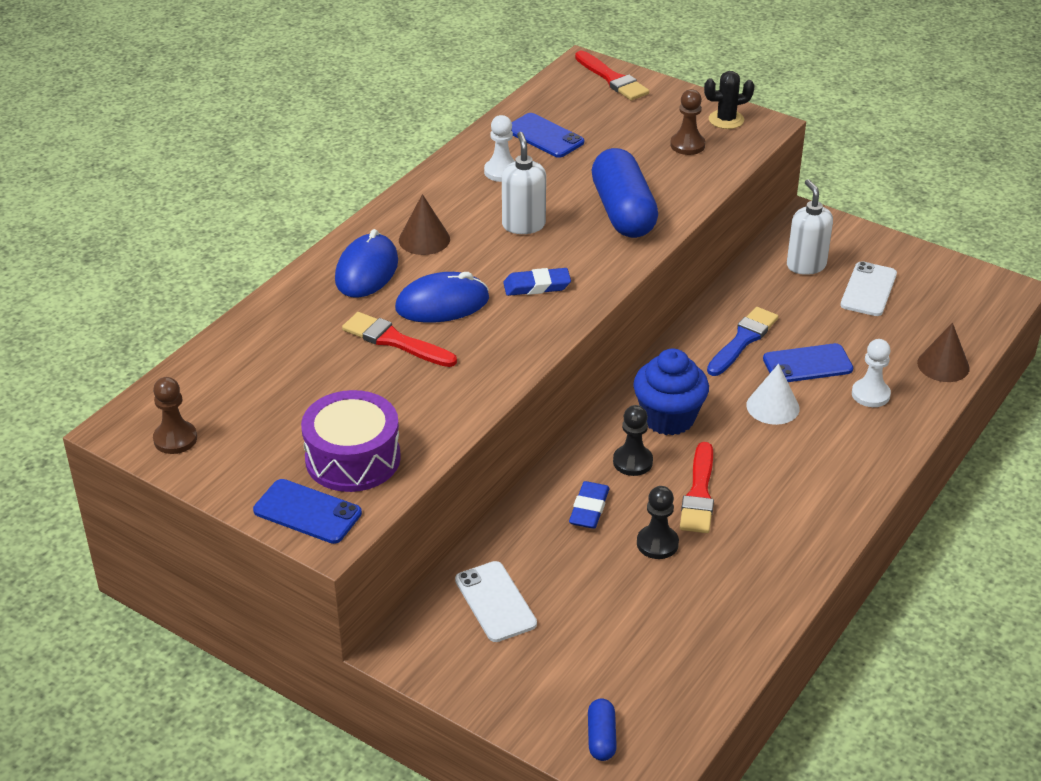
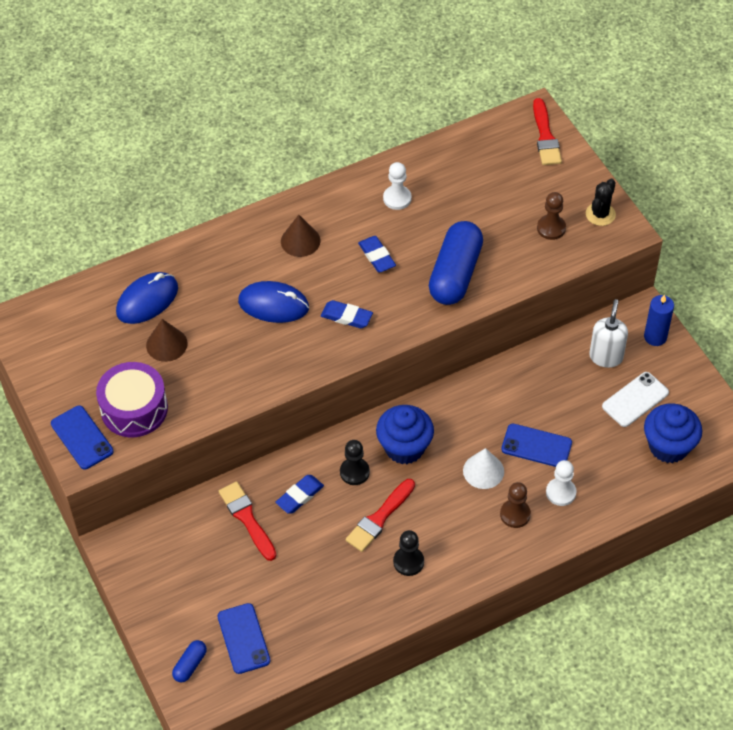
camera: 30 degrees right, 15 degrees up
brown pawn [153,377,197,454] -> brown pawn moved to [500,482,531,528]
blue mouse [335,229,398,298] -> blue mouse moved to [116,272,178,324]
red brush [342,312,457,367] -> red brush moved to [219,481,277,561]
white phone [455,561,537,642] -> none
white soap dispenser [502,132,546,234] -> blue eraser [358,236,396,273]
blue phone [511,113,584,158] -> blue phone moved to [217,603,270,674]
black pawn [637,486,679,559] -> black pawn moved to [393,530,424,576]
black cactus [704,71,755,129] -> black cactus turned 75 degrees counterclockwise [586,179,616,226]
blue brush [707,307,778,376] -> none
brown cone [917,323,970,382] -> brown cone moved to [146,319,188,362]
none -> blue candle [644,294,674,346]
none -> blue cupcake [644,404,702,463]

